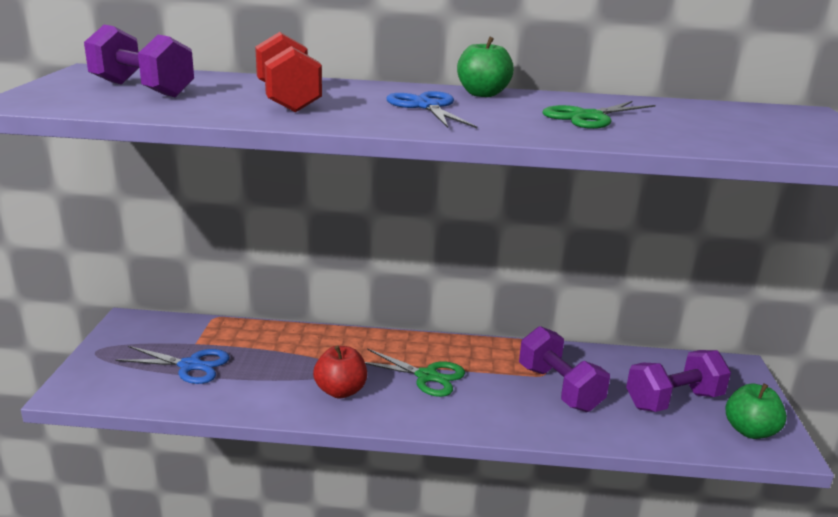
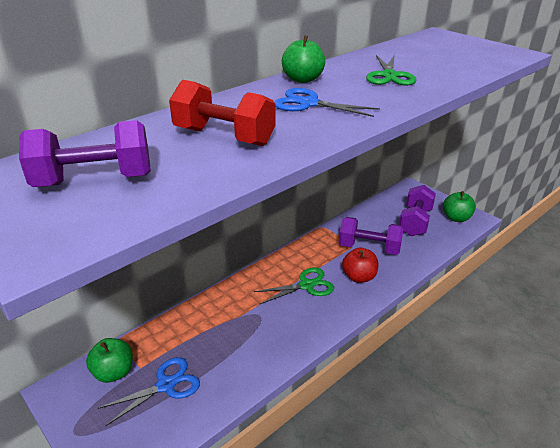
camera: 45 degrees left, 10 degrees up
red apple [313,346,367,399] -> red apple moved to [342,247,378,283]
none -> green apple [86,338,133,383]

